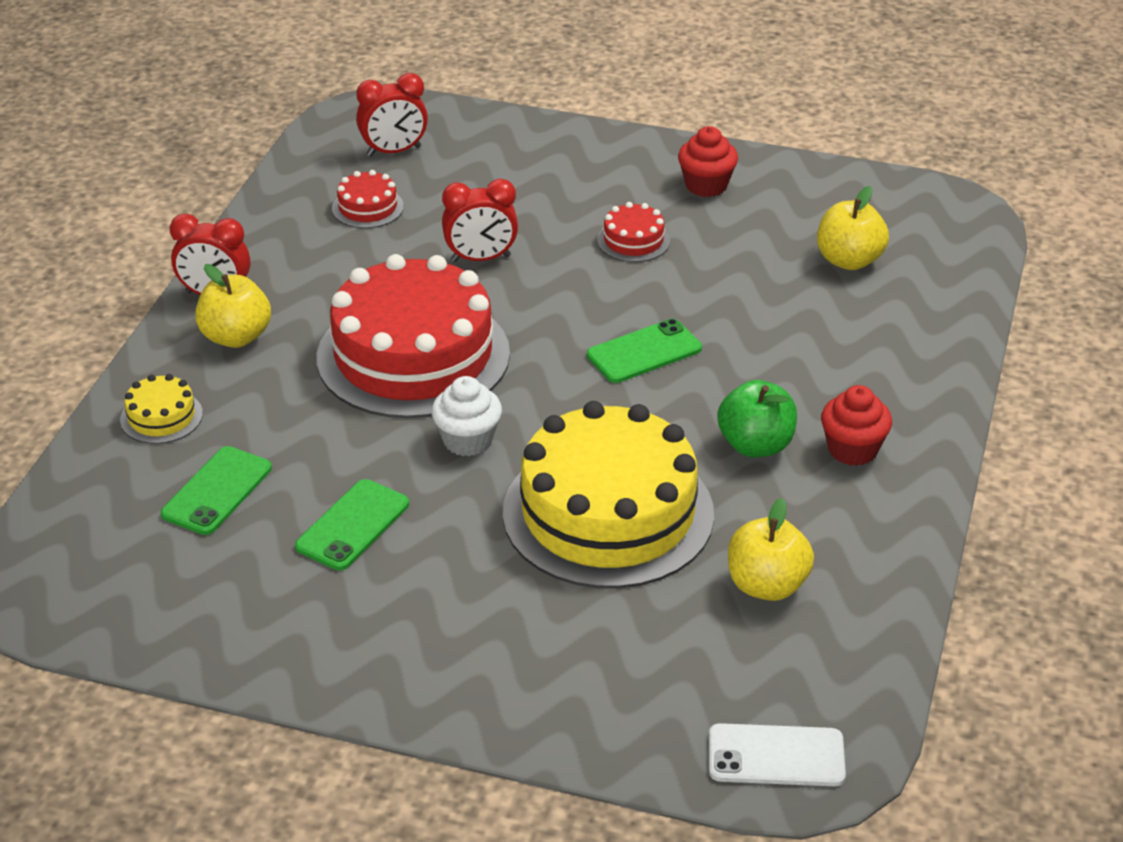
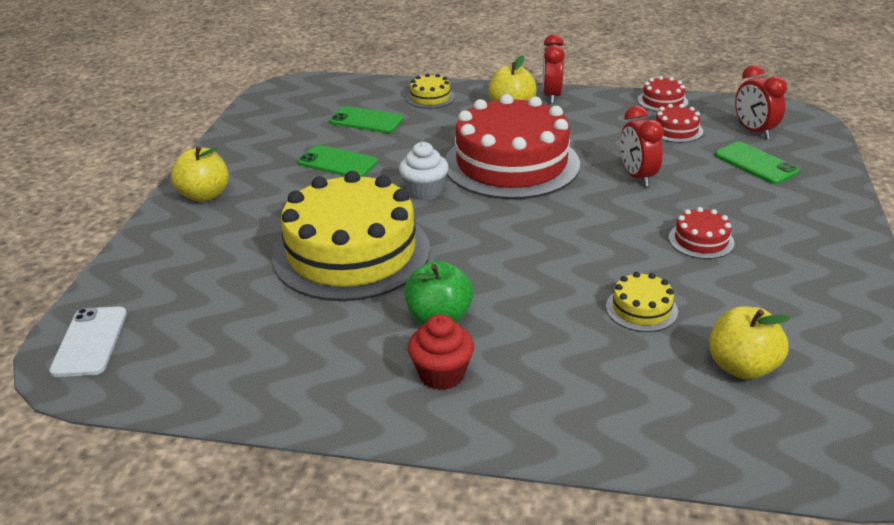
camera: 85 degrees right, 5 degrees down
green phone [587,319,702,383] -> green phone moved to [715,142,799,184]
red cupcake [678,126,738,197] -> none
yellow apple [728,498,814,601] -> yellow apple moved to [171,146,229,202]
none -> yellow cake [606,272,678,332]
none -> red cake [638,76,688,112]

